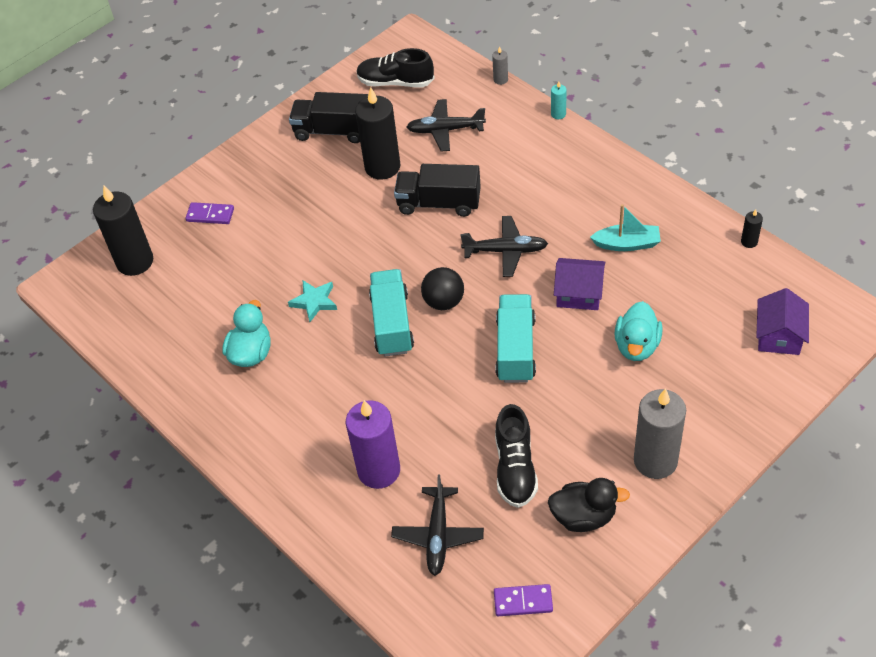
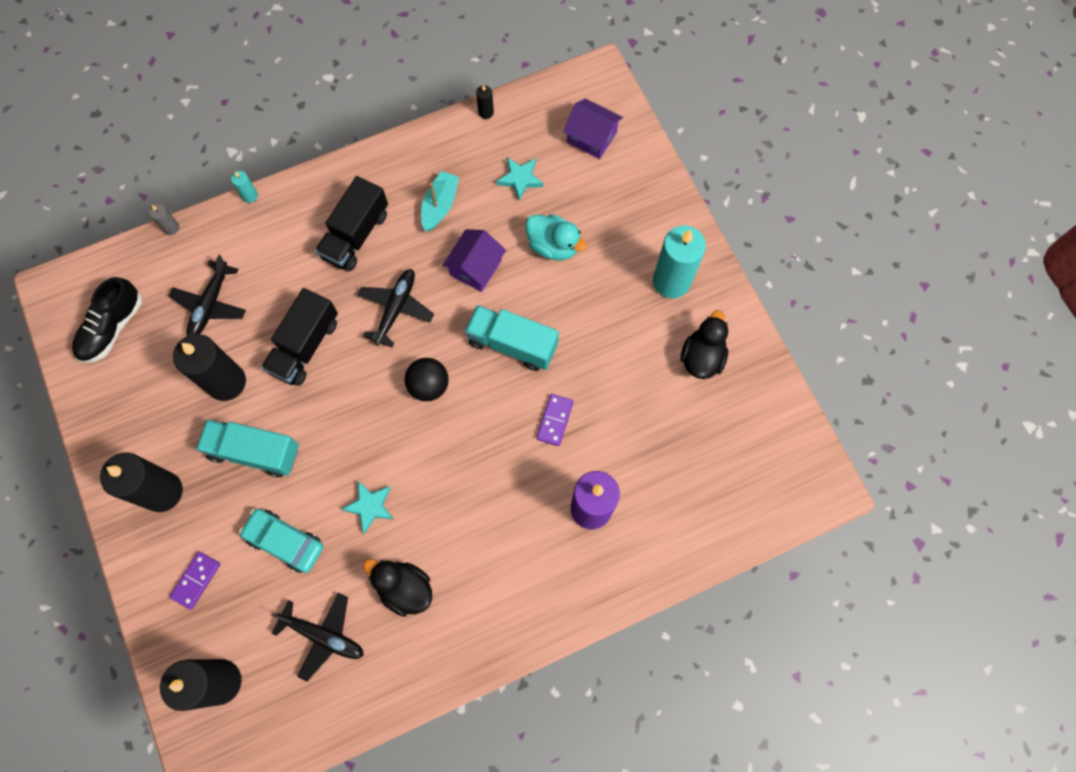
camera: 75 degrees left, 20 degrees up
turquoise duck [222,300,271,367] -> black duck [363,559,432,617]
black truck [289,92,368,143] -> black truck moved to [315,176,388,271]
turquoise truck [369,269,414,357] -> turquoise truck moved to [196,419,299,477]
black plane [391,475,484,576] -> black plane moved to [271,593,364,681]
purple domino [494,584,553,616] -> purple domino moved to [536,394,574,446]
black shoe [495,404,538,508] -> none
grey candle [634,388,686,479] -> turquoise candle [653,226,706,298]
none -> black candle [100,453,183,512]
none -> turquoise car [239,509,323,573]
none -> turquoise star [496,158,543,201]

